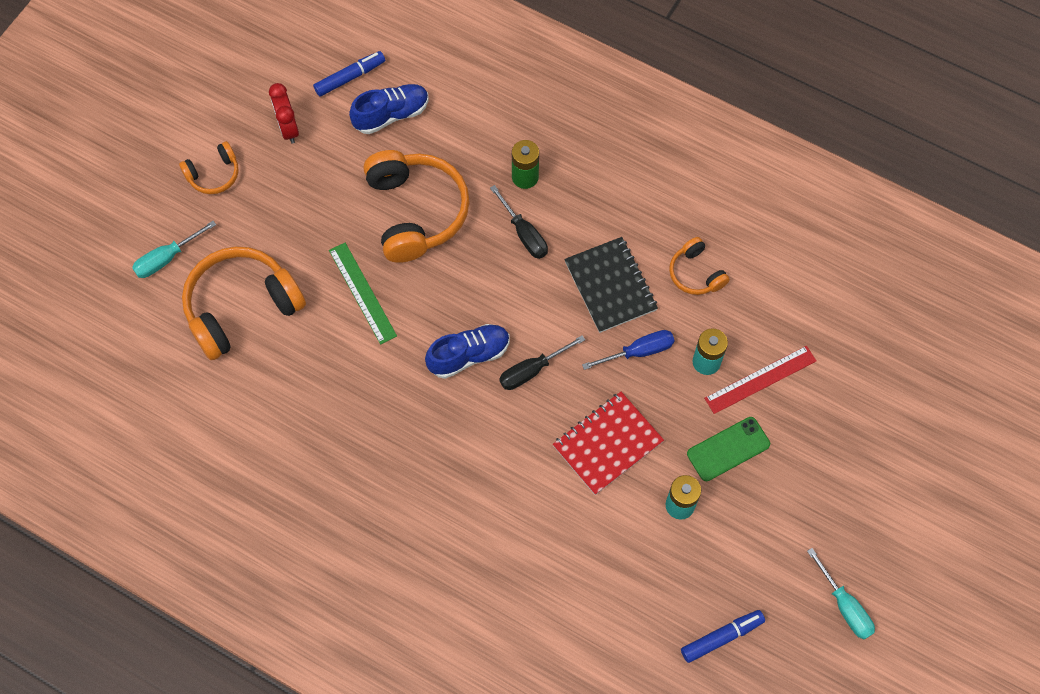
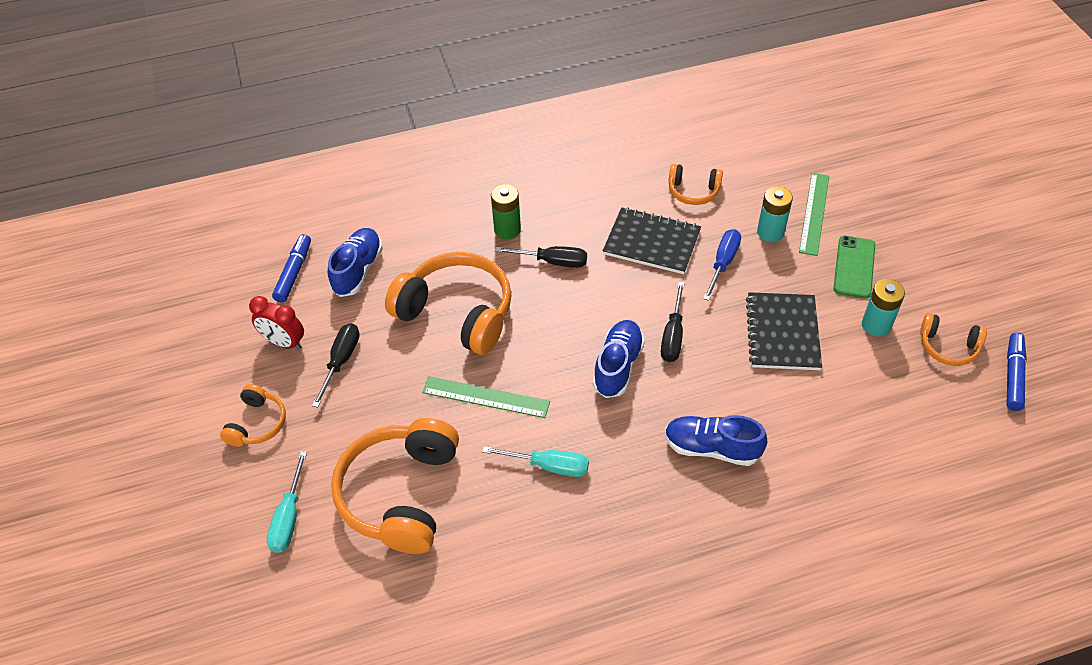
camera: 45 degrees left, 15 degrees down
red notebook [553,392,664,495] -> black notebook [746,292,822,370]
red ruler [704,346,817,414] -> green ruler [799,173,829,256]
turquoise screwdriver [807,548,875,640] -> turquoise screwdriver moved to [482,446,589,477]
none -> black screwdriver [312,323,360,408]
none -> blue shoe [665,415,767,466]
none -> orange headphones [920,313,987,366]

